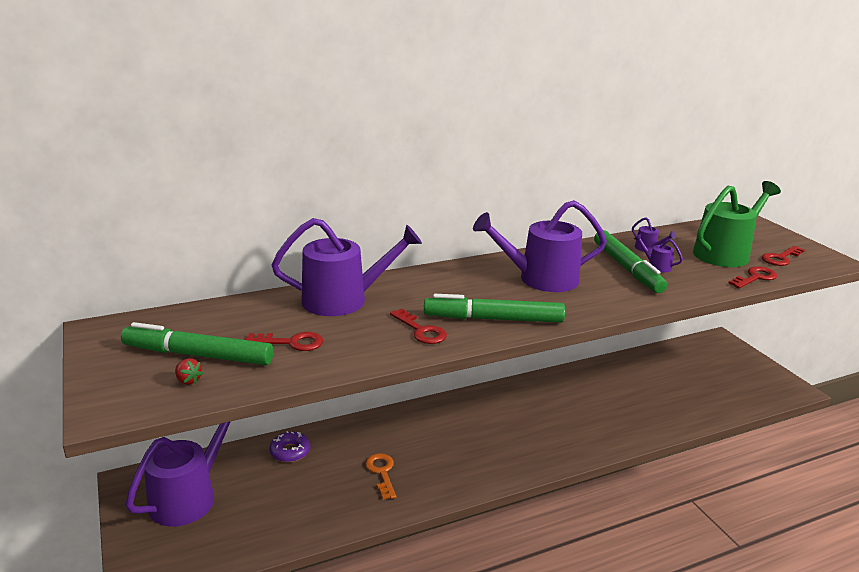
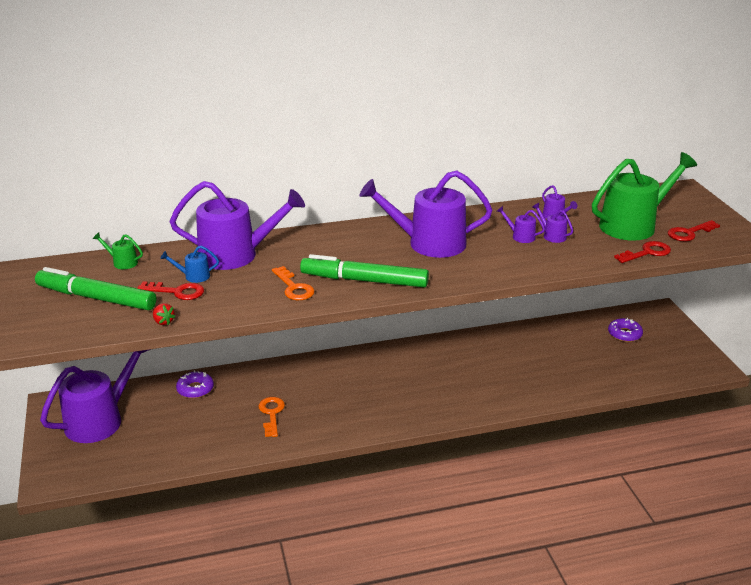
camera: 10 degrees right, 5 degrees up
red strawberry [175,358,203,385] -> red strawberry moved to [153,303,176,325]
red key [390,309,447,344] -> orange key [272,266,315,300]
green marker [594,230,667,293] -> purple watering can [497,206,545,243]
none -> green watering can [93,232,143,269]
none -> blue watering can [160,246,219,283]
none -> purple donut [608,318,643,342]

